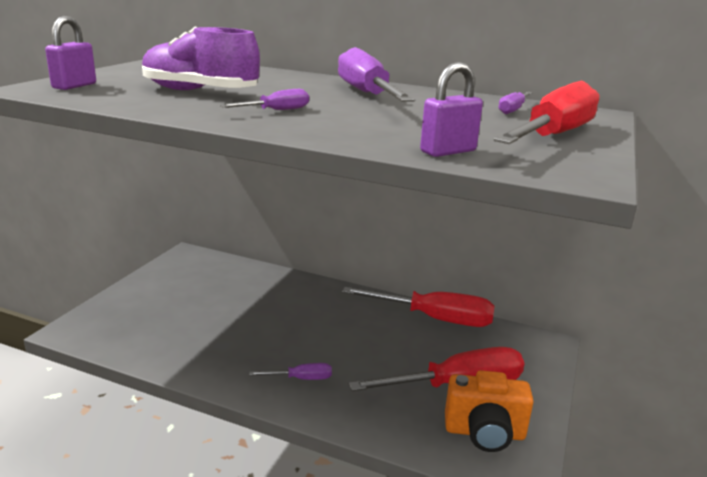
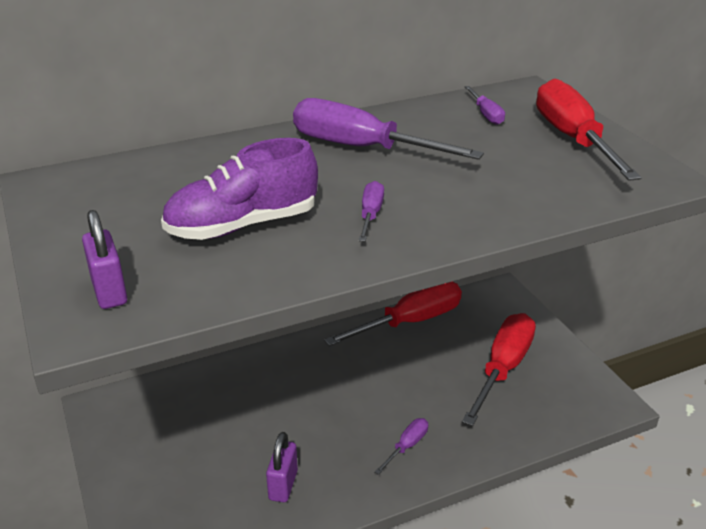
camera: 45 degrees left, 10 degrees up
purple padlock [420,62,483,157] -> purple padlock moved to [266,432,298,502]
orange camera [445,370,534,452] -> none

